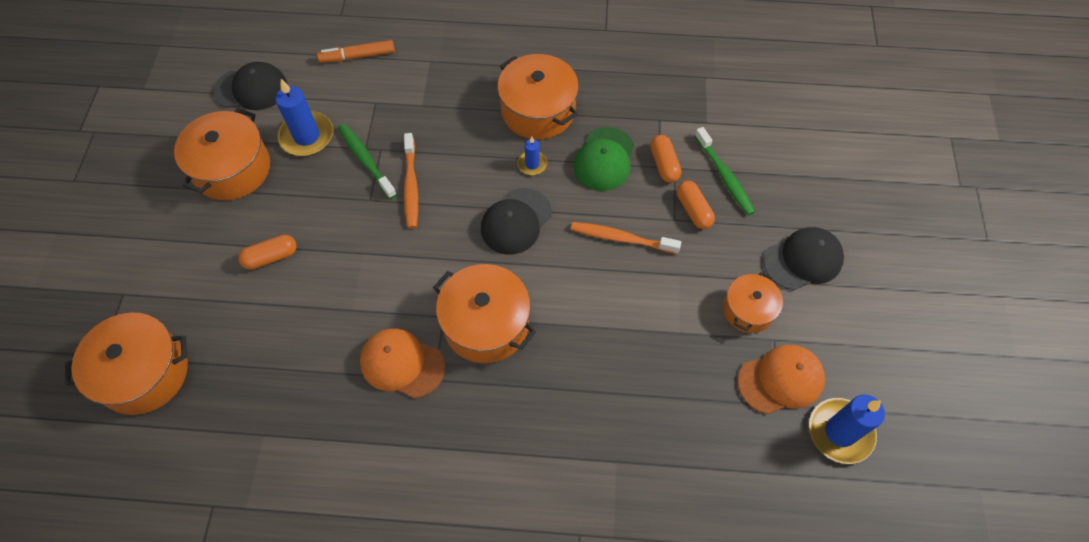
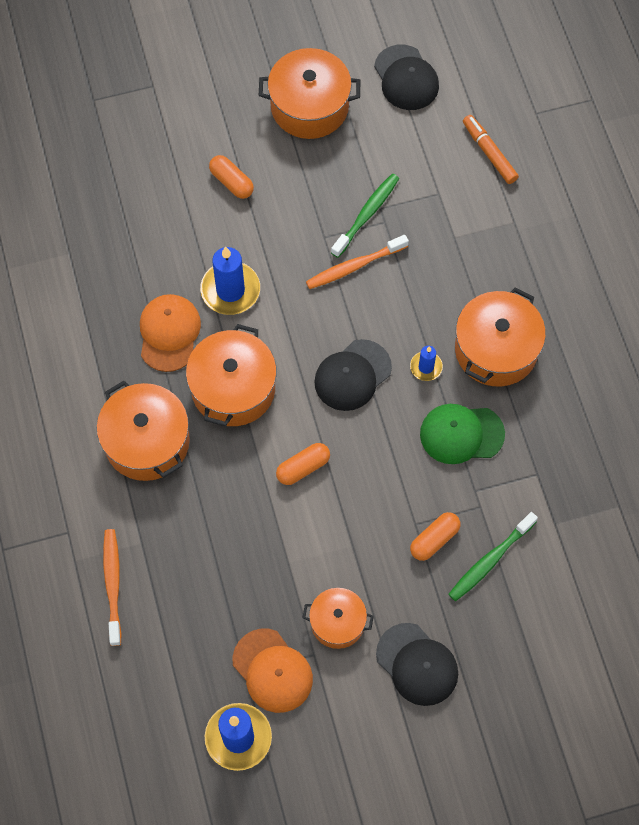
camera: 70 degrees right, 5 degrees up
orange pot [65,312,188,415] -> orange pot moved to [97,381,190,481]
blue candle [275,79,333,156] -> blue candle moved to [200,246,260,315]
black cap [481,188,552,254] -> black cap turned 60 degrees counterclockwise [314,339,392,411]
orange toothbrush [571,222,681,254] -> orange toothbrush moved to [103,529,122,646]
orange capsule [650,135,681,183] -> orange capsule moved to [276,443,330,485]

